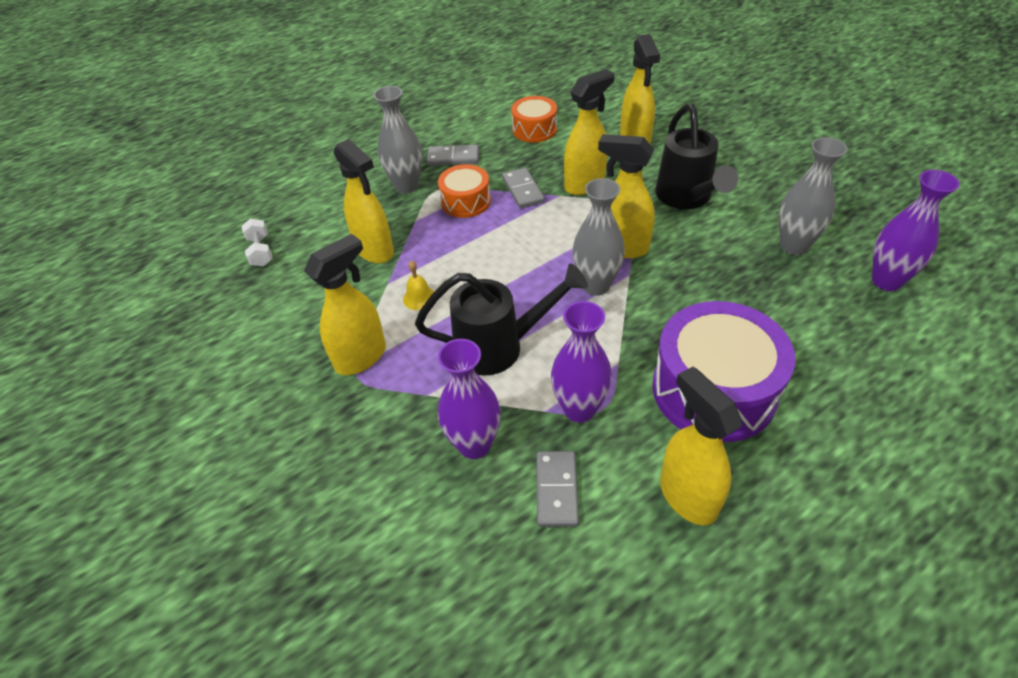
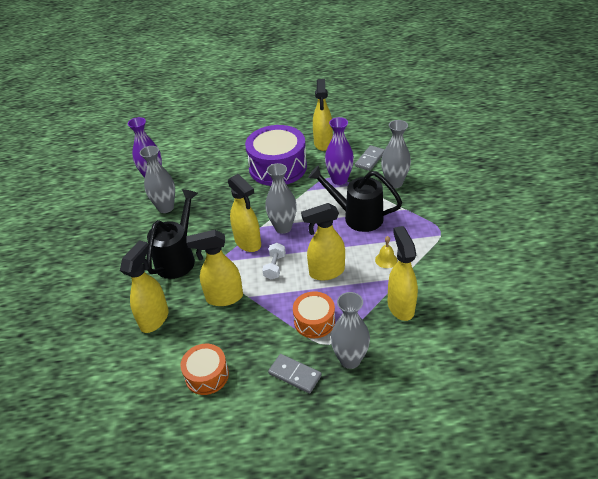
camera: 150 degrees left, 5 degrees down
white dumbbell [241,218,273,267] -> white dumbbell moved to [262,243,286,279]
yellow spray bottle [304,234,386,375] -> yellow spray bottle moved to [301,203,345,281]
purple vase [438,339,501,459] -> grey vase [381,120,411,189]
grey domino [502,168,545,209] -> none

